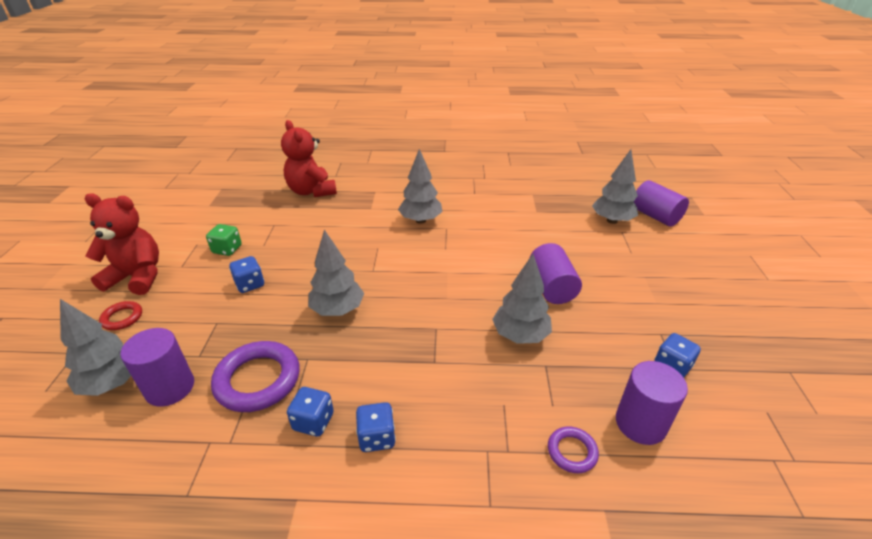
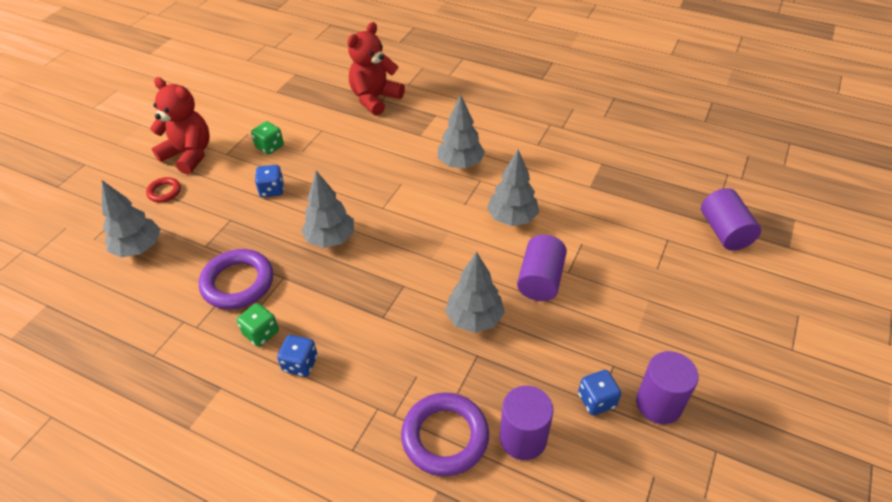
camera: 25 degrees right, 10 degrees up
purple cylinder [120,328,194,407] -> purple cylinder moved to [636,351,699,424]
red teddy bear [281,120,337,197] -> red teddy bear turned 45 degrees clockwise [347,22,405,116]
blue dice [287,387,334,437] -> green dice [237,303,279,347]
purple ring [548,426,599,473] -> purple ring [401,392,489,476], size x1.93
grey tree [592,149,638,224] -> grey tree moved to [487,150,539,226]

